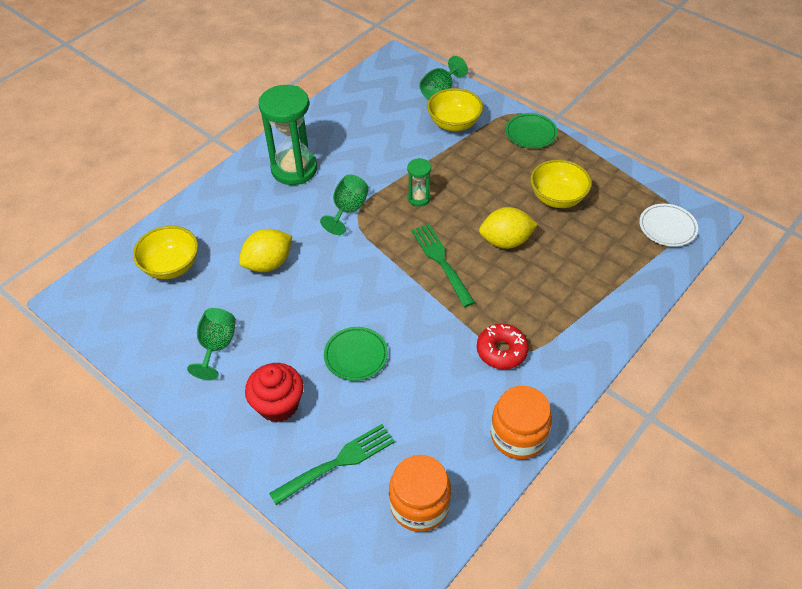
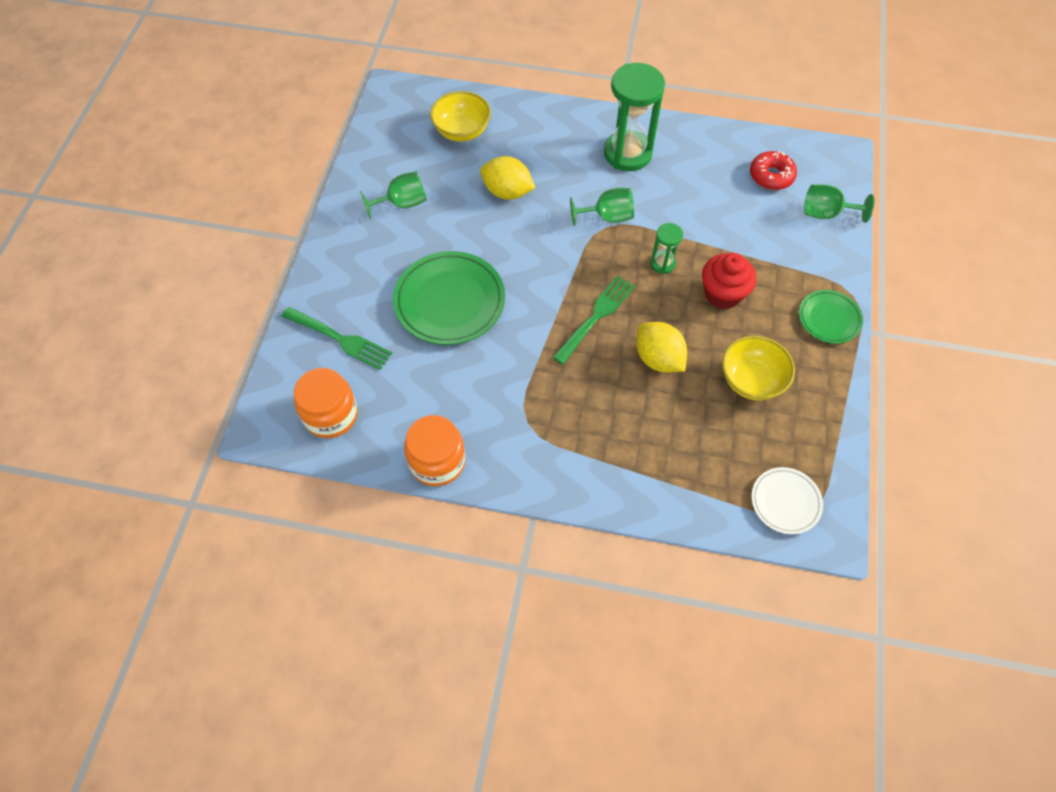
camera: 60 degrees right, 10 degrees up
red cupcake [245,363,304,422] -> red cupcake moved to [702,253,756,309]
green plate [324,327,388,381] -> green plate [393,251,505,345], size x1.78
yellow bowl [427,88,483,131] -> none
red donut [477,324,529,369] -> red donut moved to [750,151,797,190]

